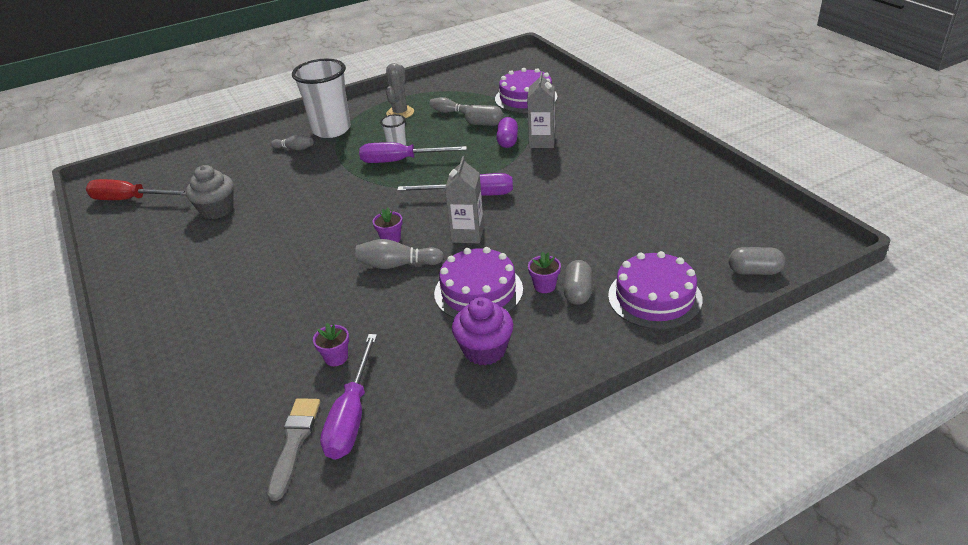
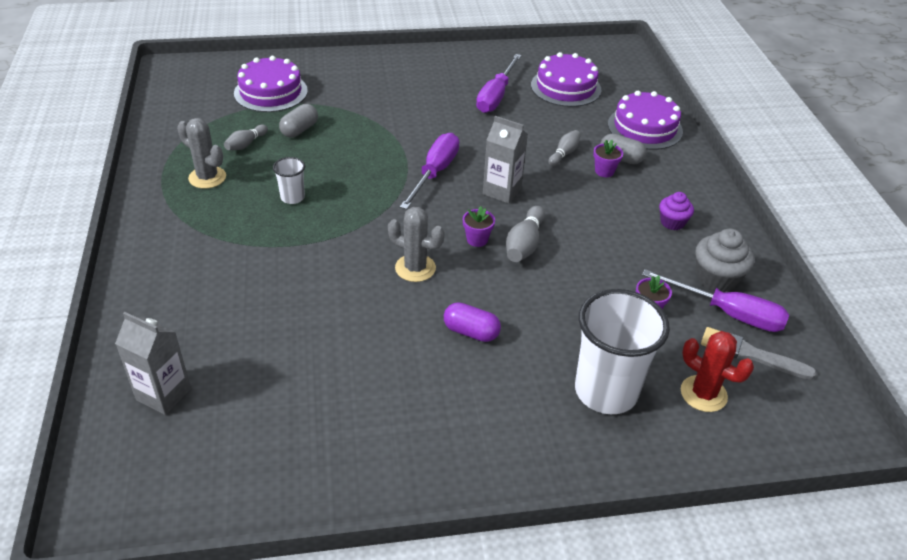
camera: 75 degrees left, 5 degrees up
red screwdriver [86,179,186,200] -> none
grey cupcake [186,165,234,219] -> grey cupcake moved to [695,229,754,292]
grey bowling pin [271,134,313,150] -> grey bowling pin moved to [548,130,581,166]
white cup [292,59,351,138] -> white cup moved to [575,289,670,414]
purple screwdriver [359,142,467,163] -> purple screwdriver moved to [476,54,522,113]
purple cake [434,247,523,318] -> purple cake moved to [531,52,602,107]
purple cupcake [452,297,513,366] -> purple cupcake [659,192,694,230], size x0.64
purple capsule [496,117,518,148] -> purple capsule moved to [444,302,501,342]
grey carton [527,72,555,148] -> grey carton moved to [115,312,191,415]
grey capsule [729,247,785,275] -> none
none -> grey cactus [388,207,445,282]
none -> red cactus [681,331,754,412]

